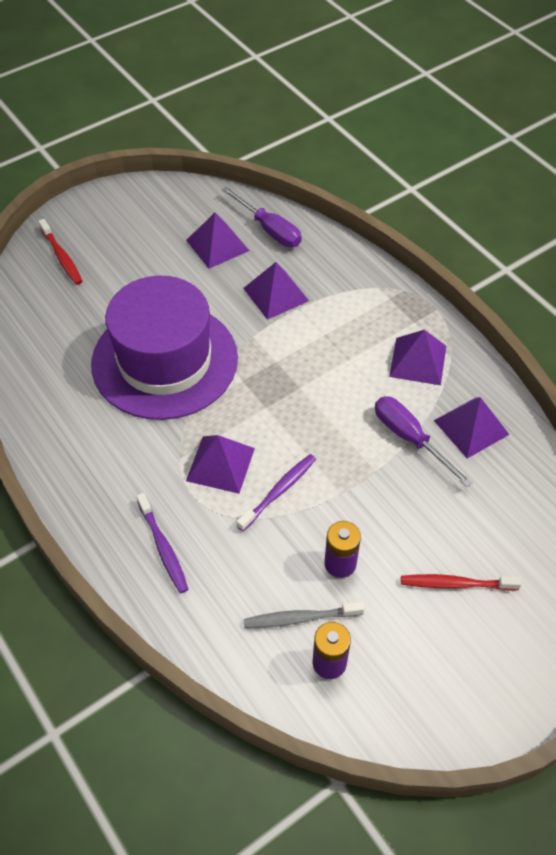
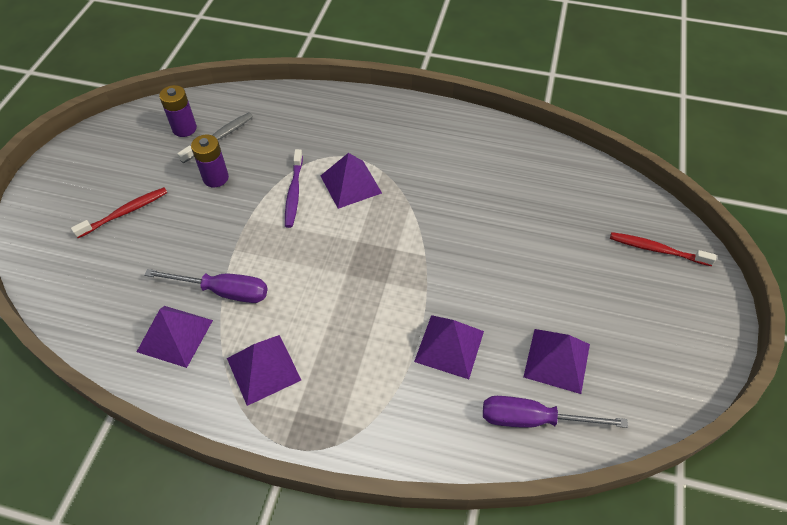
camera: 140 degrees right, 0 degrees up
purple hat [91,276,238,420] -> none
purple toothbrush [136,493,189,593] -> none

